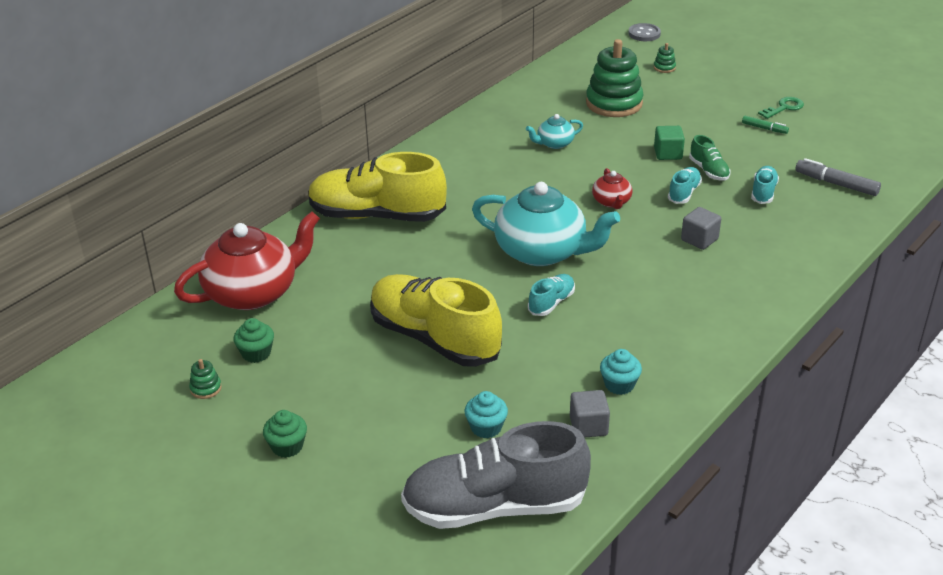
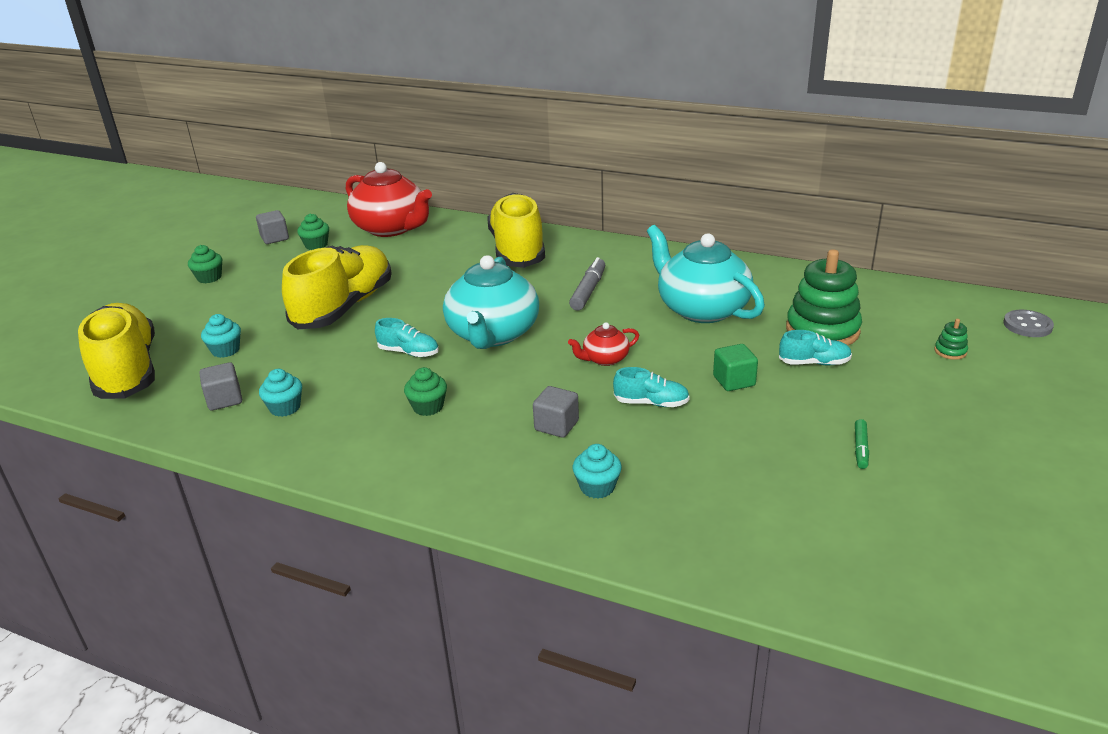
camera: 75 degrees right, 5 degrees down
green stacking toy [189,359,222,399] -> grey cube [256,210,289,244]
grey shoe [401,421,591,529] -> yellow shoe [78,303,155,399]
turquoise teapot [526,114,583,149] -> turquoise teapot [647,225,765,323], size x2.16
green shoe [689,135,731,181] -> none
turquoise shoe [751,166,779,204] -> turquoise shoe moved to [779,330,852,365]
green key [758,97,804,119] -> none
grey marker [795,158,881,196] -> grey marker moved to [569,257,605,311]
none -> green cupcake [404,367,447,416]
none -> turquoise cupcake [573,444,622,499]

